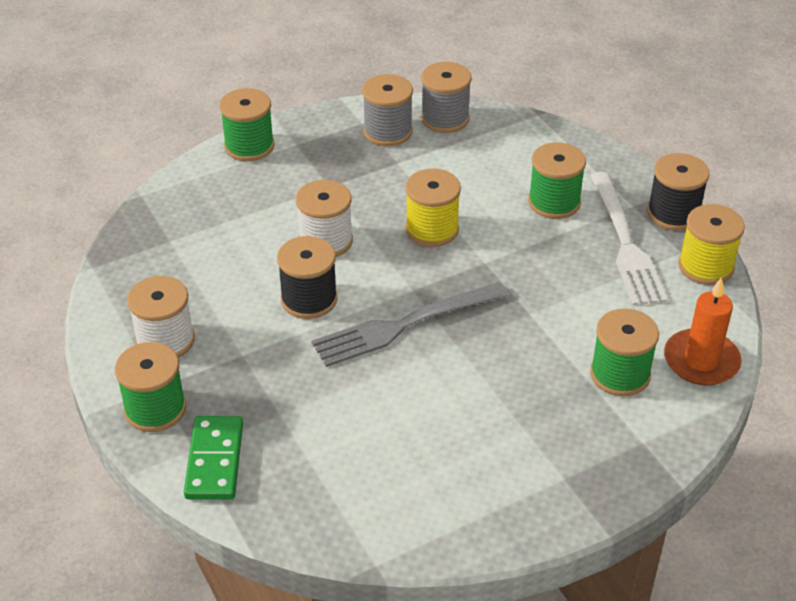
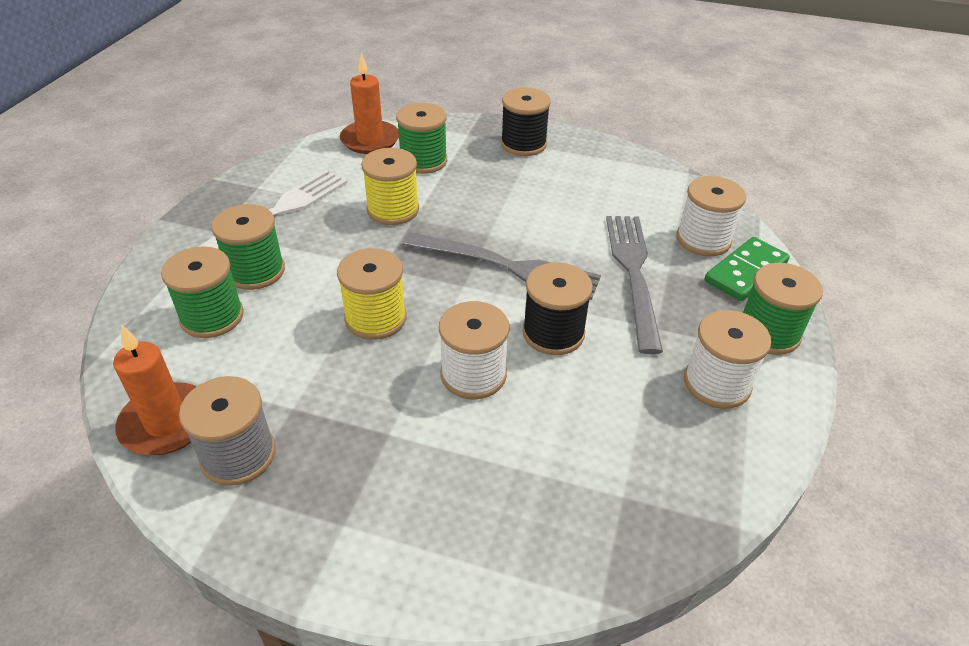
camera: 135 degrees left, 0 degrees up
green spool [220,88,274,161] -> green spool moved to [161,246,244,338]
grey spool [421,62,472,133] -> orange candle [113,324,197,455]
black spool [647,153,710,231] -> black spool moved to [501,88,551,156]
yellow spool [678,204,745,285] -> yellow spool moved to [361,148,419,225]
none -> grey fork [606,216,663,354]
none -> white spool [676,176,746,256]

